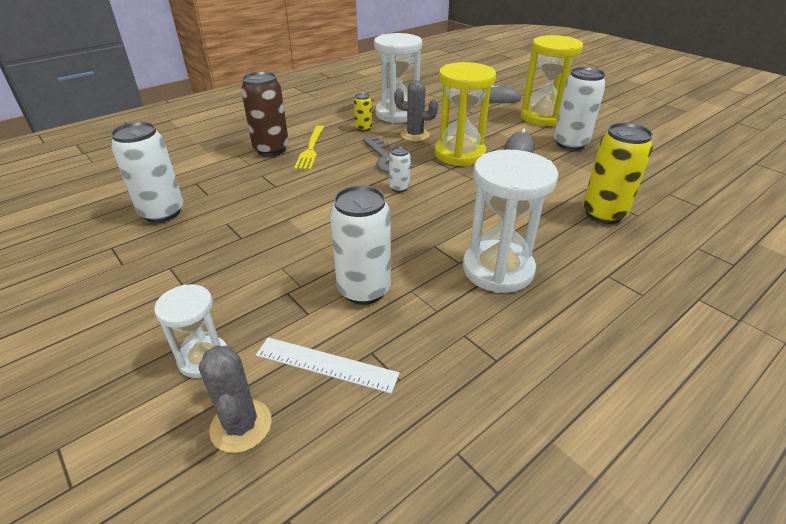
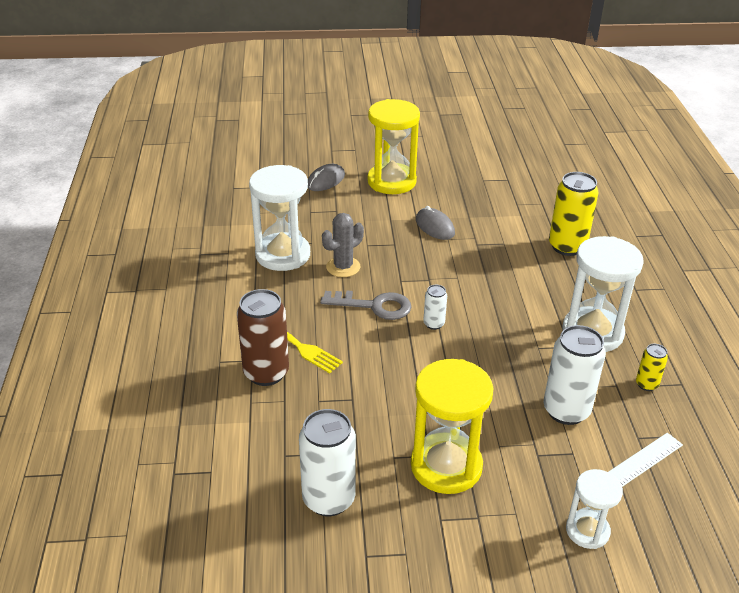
camera: 55 degrees left, 0 degrees up
grey cactus [199,346,271,453] -> none
yellow can [354,93,372,131] -> yellow can moved to [636,344,668,391]
yellow hourglass [435,62,496,166] -> yellow hourglass moved to [411,359,493,494]
white can [554,67,606,150] -> none

